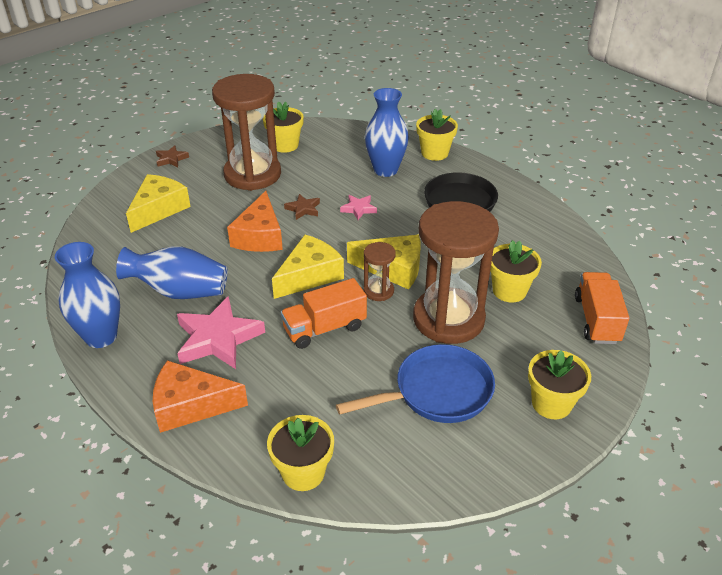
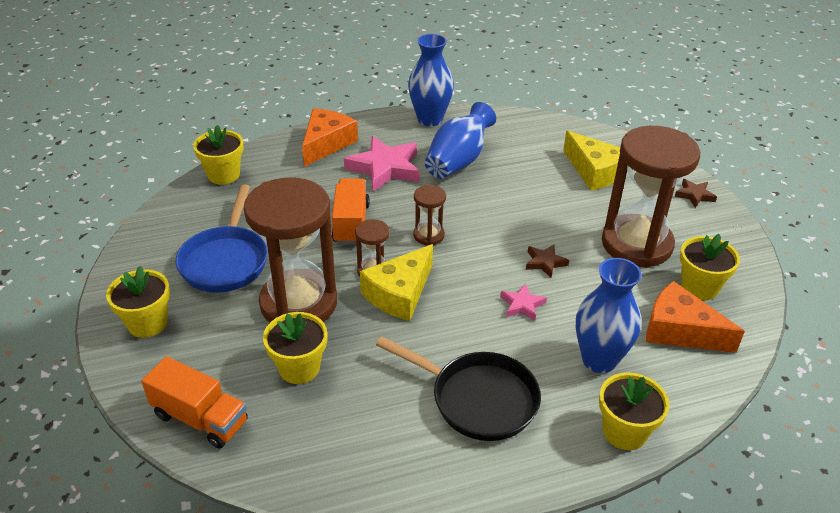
camera: 115 degrees right, 0 degrees up
orange cheese [227,191,283,252] -> orange cheese moved to [646,281,745,353]
yellow cheese [272,235,344,299] -> brown hourglass [413,185,446,245]

